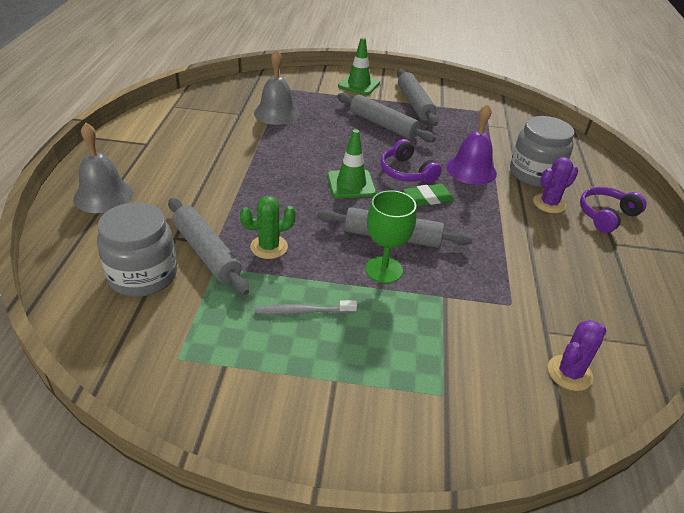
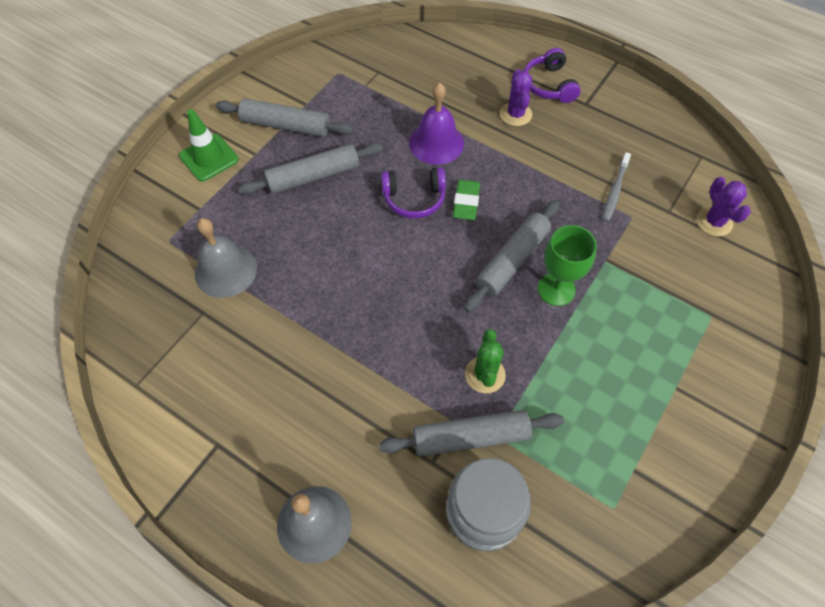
camera: 60 degrees left, 20 degrees up
grey toothbrush [255,300,357,315] -> grey toothbrush moved to [602,152,631,222]
green traffic cone [327,129,376,198] -> none
grey jar [510,116,575,187] -> none

